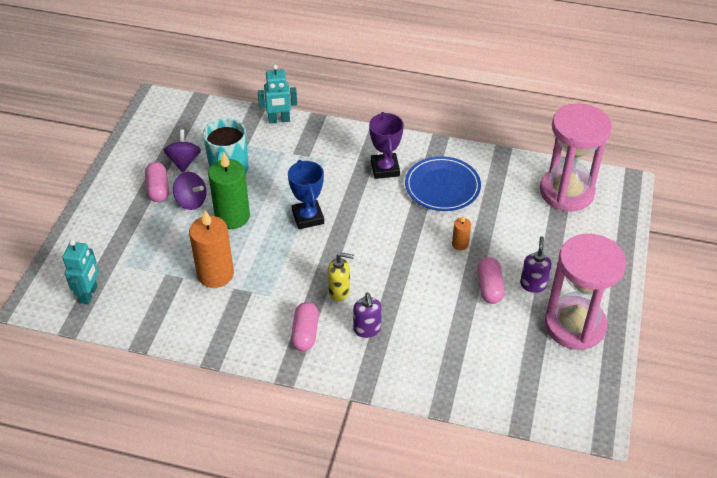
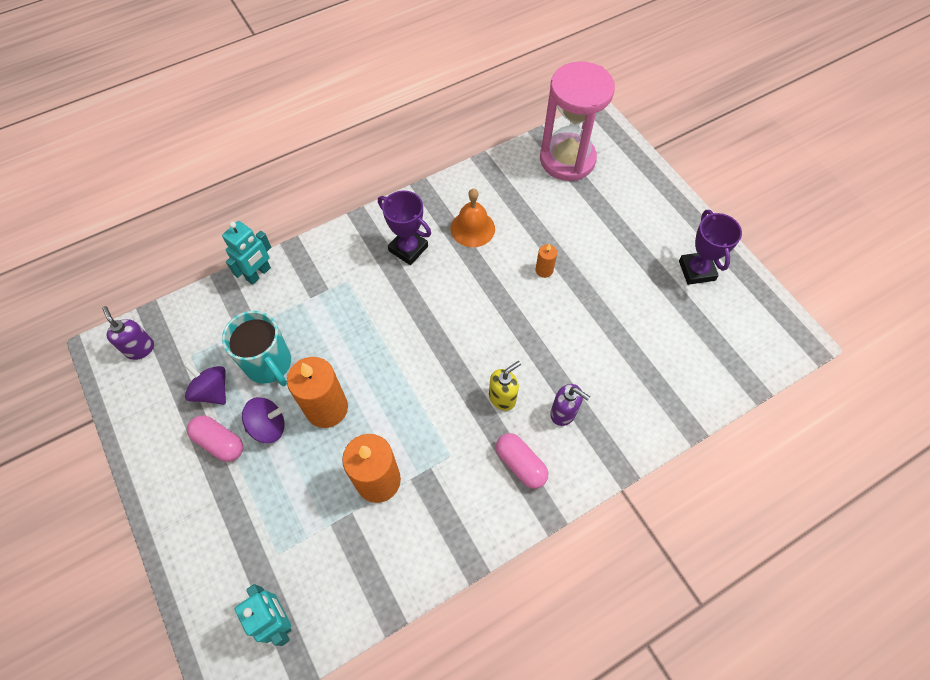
camera: 45 degrees left, 15 degrees up
green candle [208,152,250,229] -> orange candle [287,357,348,428]
blue trophy [288,160,324,229] -> none
blue plate [405,156,481,211] -> orange bell [451,189,495,247]
pink capsule [478,257,505,304] -> none
purple soap dispenser [520,236,552,293] -> purple soap dispenser moved to [102,306,154,360]
pink hourglass [544,234,626,350] -> purple trophy [679,210,742,285]

